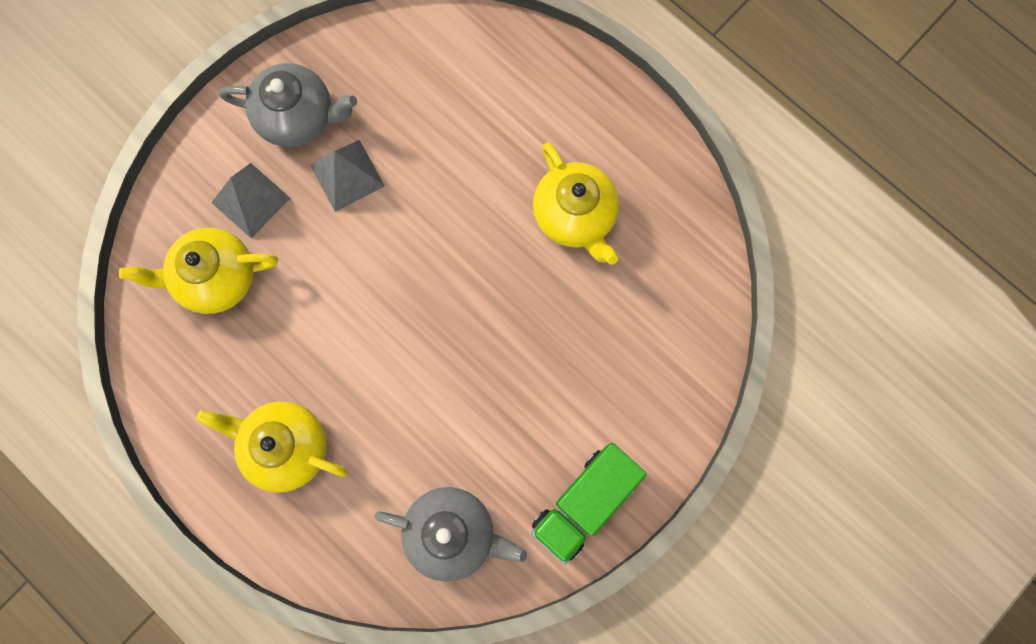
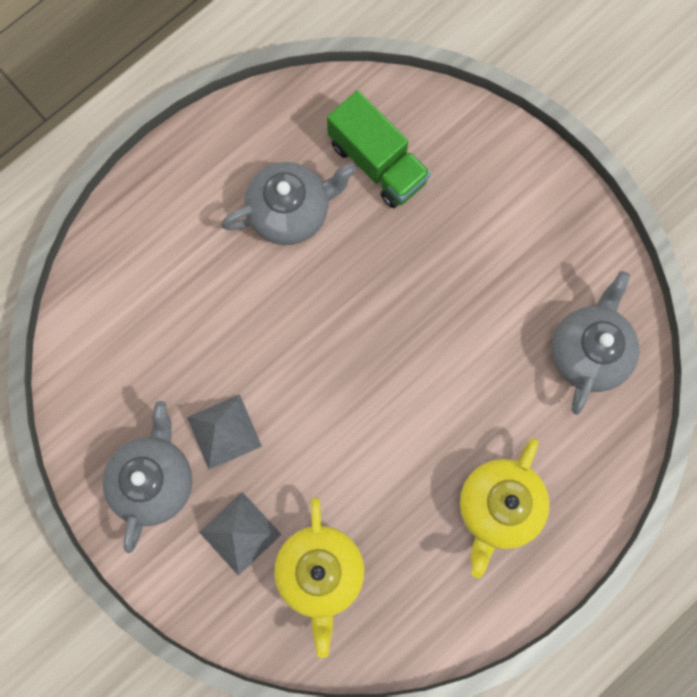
camera: 85 degrees left, 0 degrees up
green truck [531,443,647,564] -> green truck moved to [327,90,431,208]
yellow teapot [533,142,619,265] -> grey teapot [221,162,356,245]

